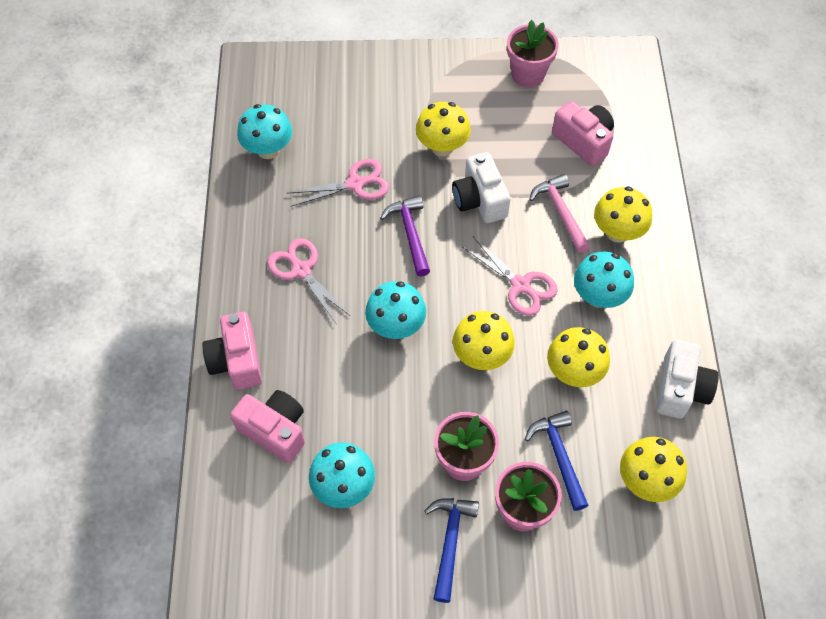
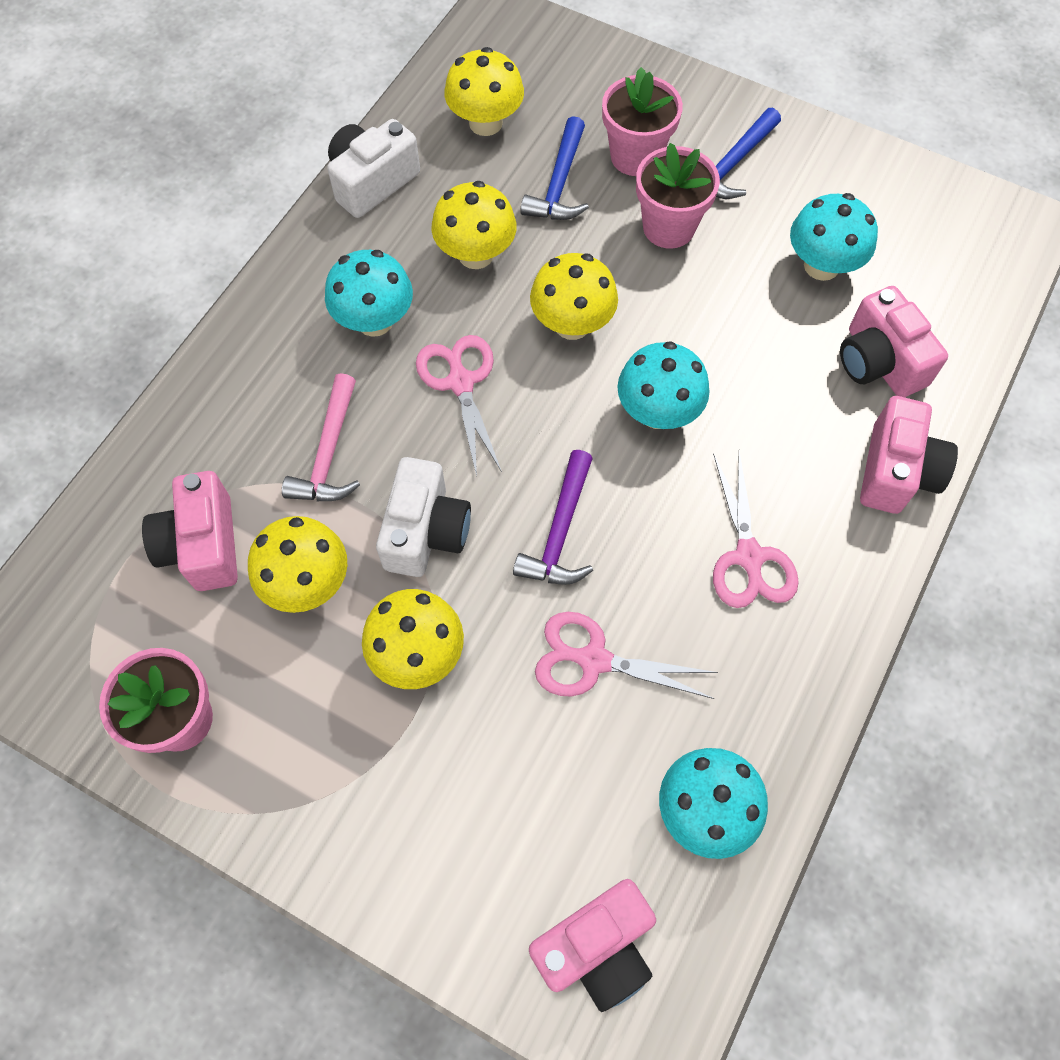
camera: 150 degrees left, 5 degrees up
yellow mushroom [594,186,652,243] -> yellow mushroom moved to [248,516,347,613]
none -> pink camera [529,879,656,1012]

